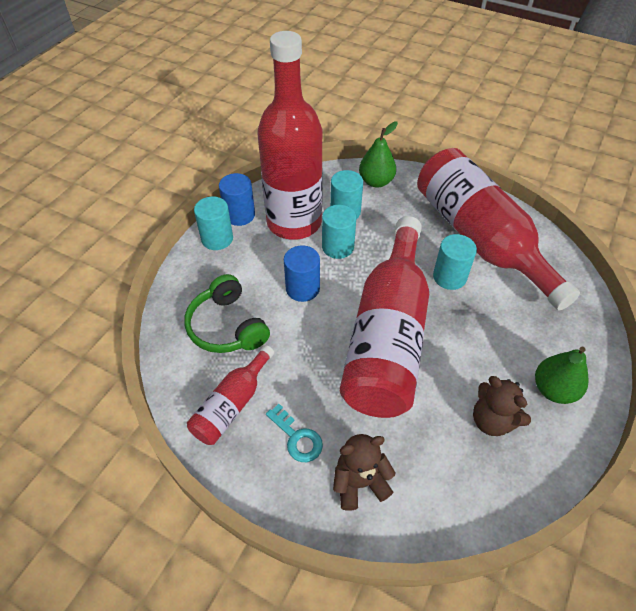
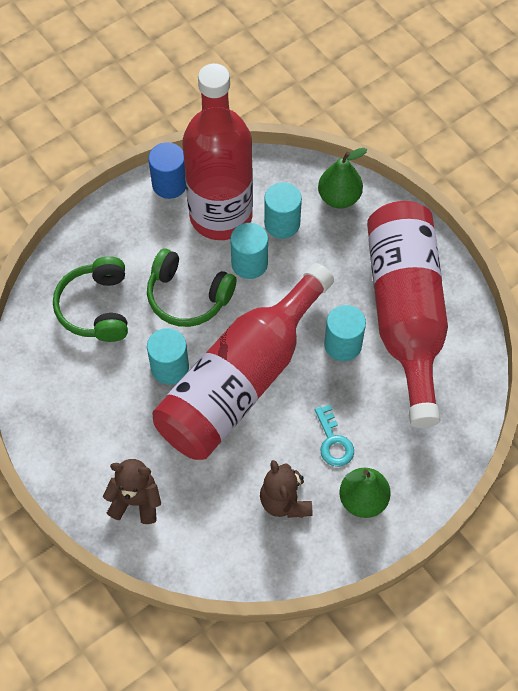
camera: 25 degrees right, 10 degrees up
red bottle [187,345,274,445] -> none
turquoise cylinder [194,197,233,250] -> turquoise cylinder moved to [147,328,189,385]
turquoise key [266,404,323,462] -> turquoise key moved to [315,405,354,467]
blue cylinder [284,245,320,302] -> green headphones [147,248,236,327]

